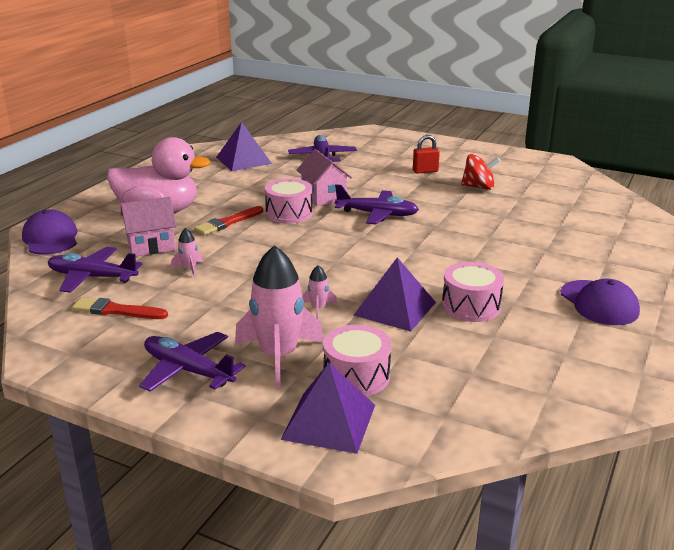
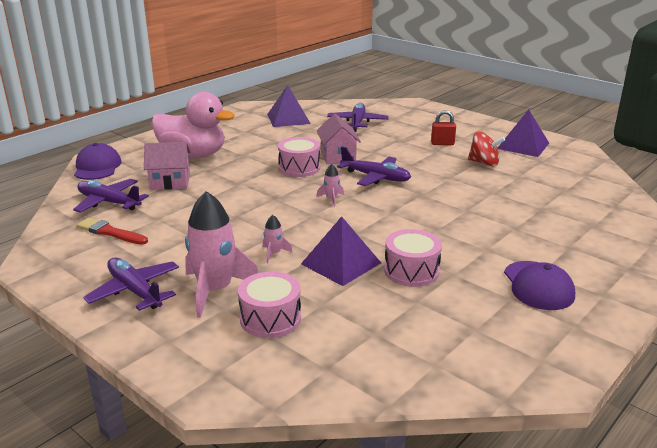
camera: 15 degrees right, 0 degrees up
pink rocket [171,228,203,277] -> pink rocket moved to [317,164,344,207]
red brush [194,206,263,235] -> none
purple pyramid [280,363,375,454] -> purple pyramid moved to [497,109,549,157]

